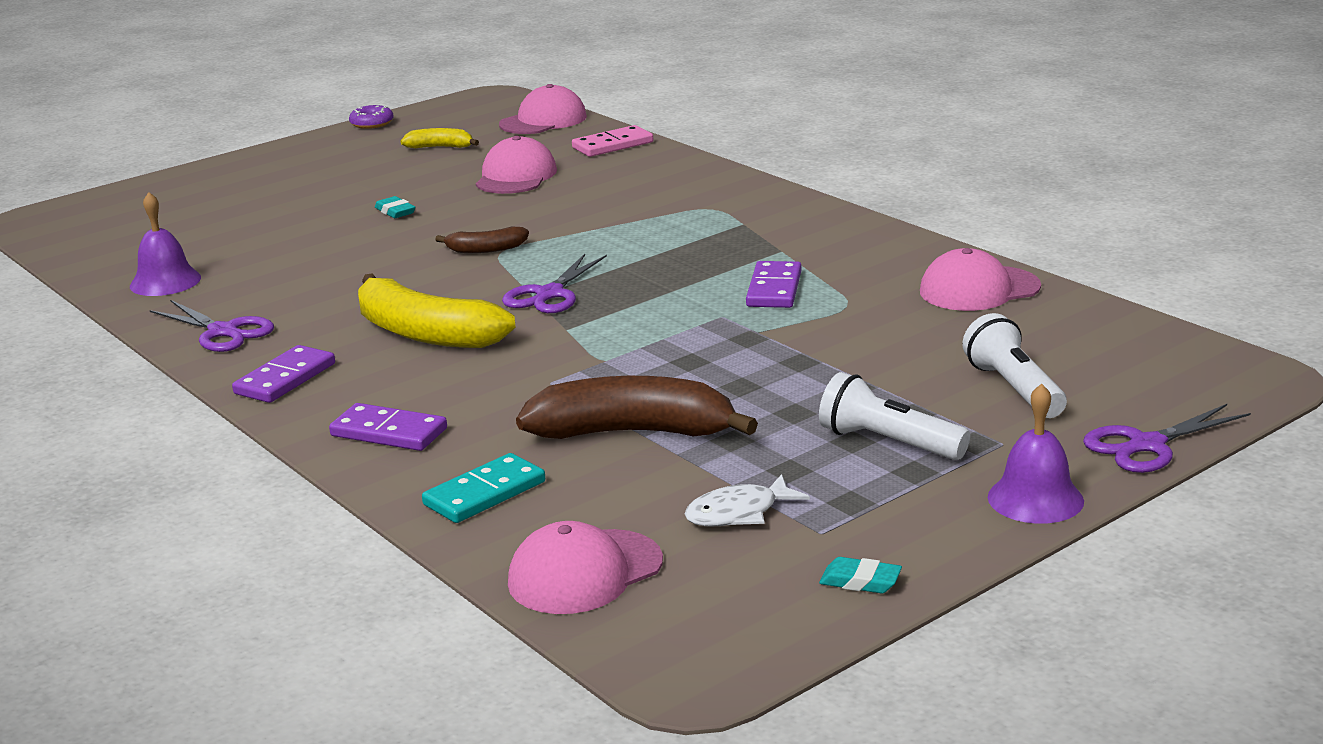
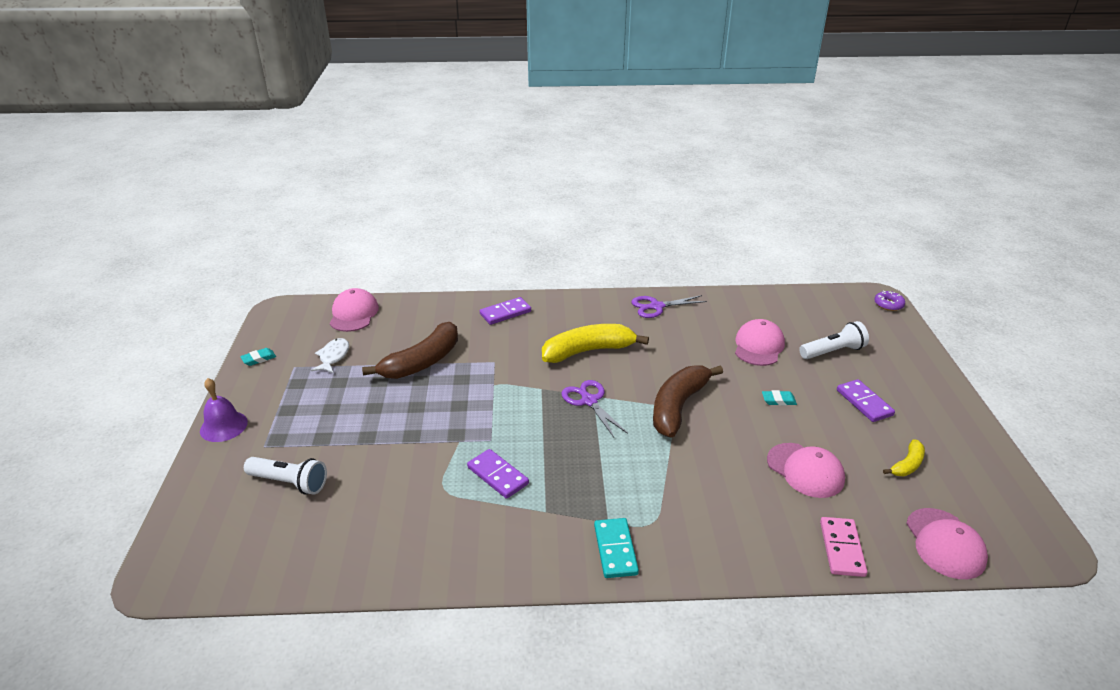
camera: 125 degrees right, 10 degrees up
purple bell [130,192,201,296] -> none
purple domino [232,345,335,403] -> purple domino moved to [837,379,895,422]
purple donut [349,105,393,129] -> purple donut moved to [874,291,905,311]
turquoise domino [422,453,545,523] -> turquoise domino moved to [594,518,639,578]
brown banana [435,226,529,253] -> brown banana [653,365,723,438], size x2.02
white flashlight [819,372,970,460] -> white flashlight moved to [799,321,869,359]
pink cap [920,248,1041,311] -> pink cap moved to [735,319,785,366]
purple scissors [1083,404,1251,473] -> none

